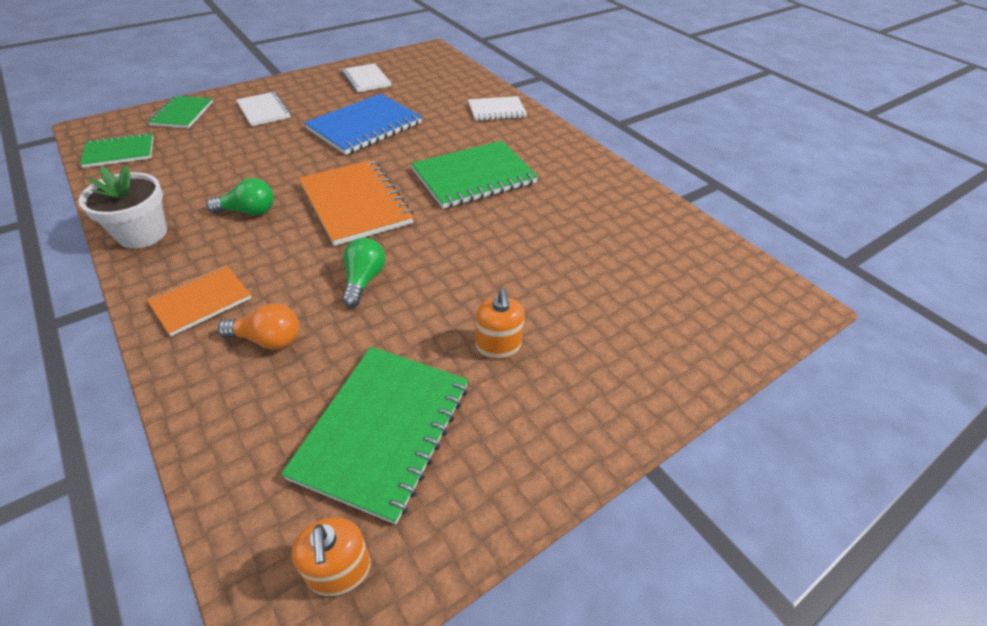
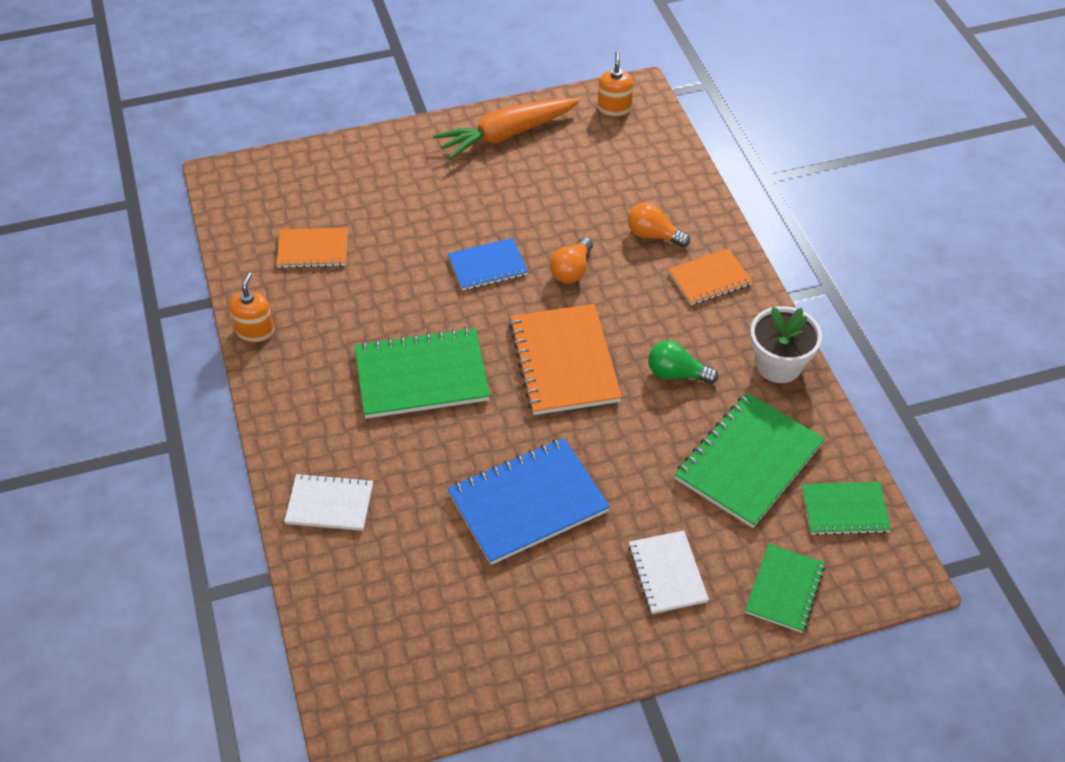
camera: 160 degrees left, 5 degrees up
green notebook [281,347,468,525] -> green notebook moved to [675,393,825,528]
white notebook [342,63,391,92] -> none
green light bulb [342,238,385,307] -> orange light bulb [550,237,593,283]
orange soap dispenser [475,289,525,359] -> orange soap dispenser moved to [229,272,274,342]
none -> orange notebook [276,227,348,268]
none -> orange carrot [433,98,580,160]
none -> blue notebook [448,238,528,291]

